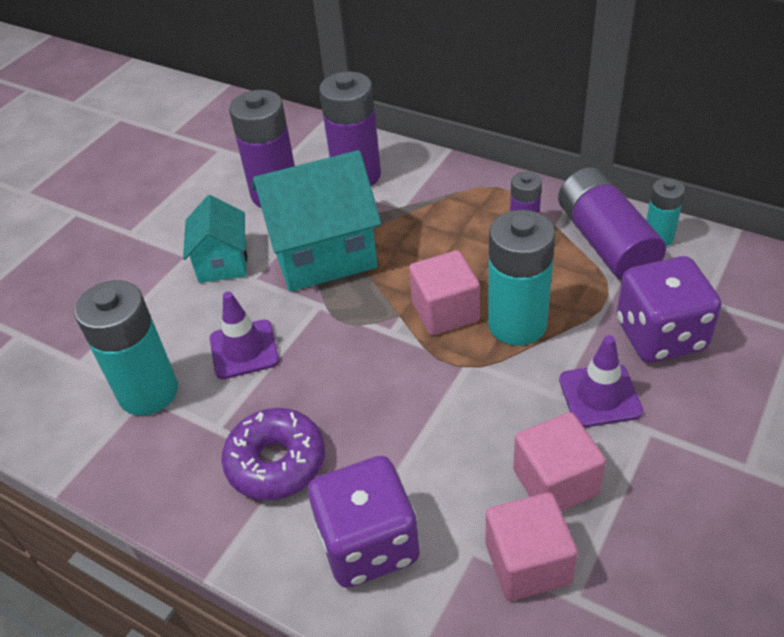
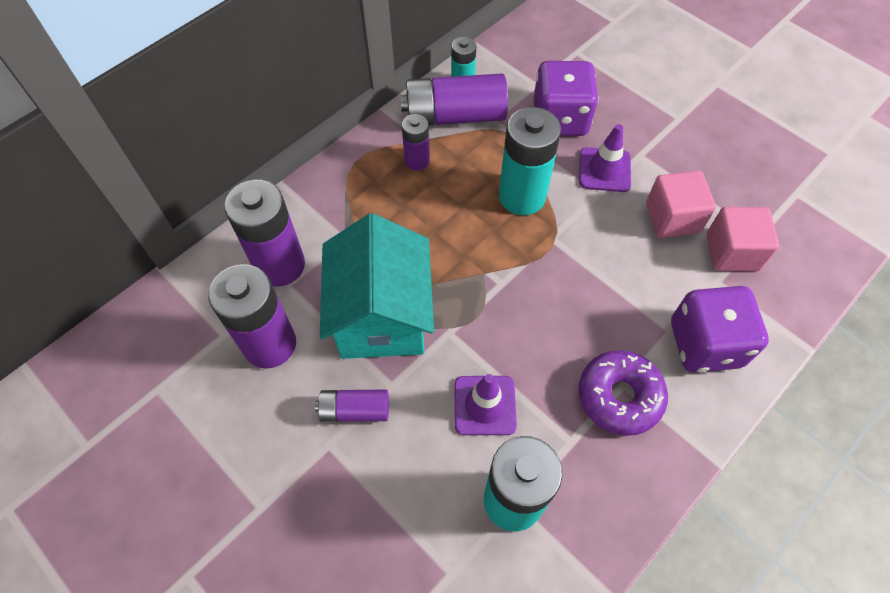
camera: 80 degrees left, 15 degrees up
turquoise house [183,195,247,283] -> purple battery [315,390,389,422]
pink cube [409,250,480,336] -> none

